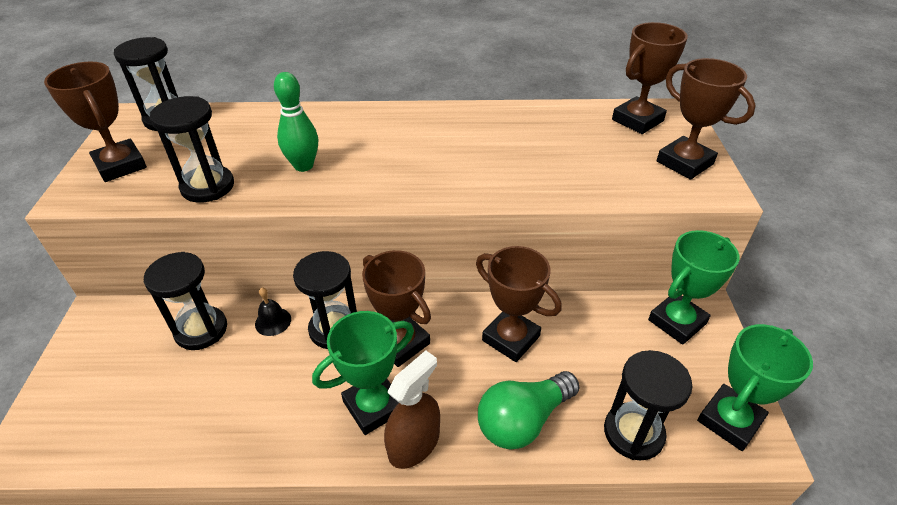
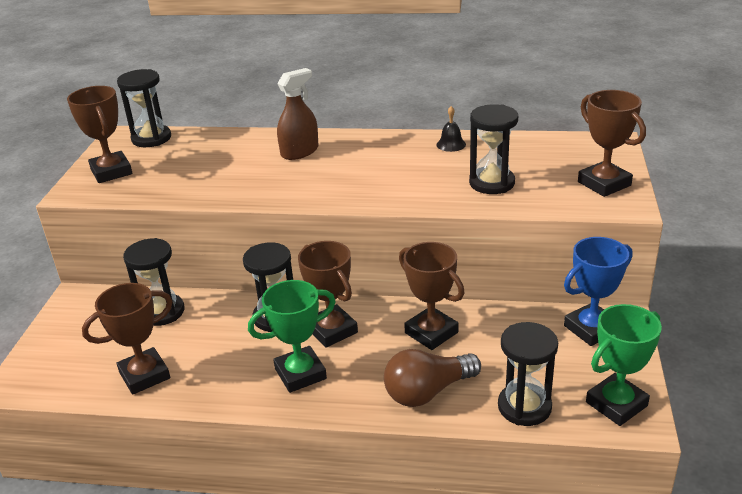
camera: 10 degrees right, 10 degrees down
black hourglass [150,96,234,203] -> black hourglass moved to [469,104,518,194]
black bell [255,287,291,336] -> black bell moved to [436,106,466,152]
green bowling pin [274,72,318,172] -> none
brown spray bottle [384,350,440,469] -> brown spray bottle moved to [277,68,319,160]
green light bulb [478,371,580,450] -> brown light bulb [384,349,481,407]
brown trophy [612,22,688,134] -> brown trophy moved to [82,283,173,395]
green trophy [648,230,740,345] -> blue trophy [564,237,632,346]

